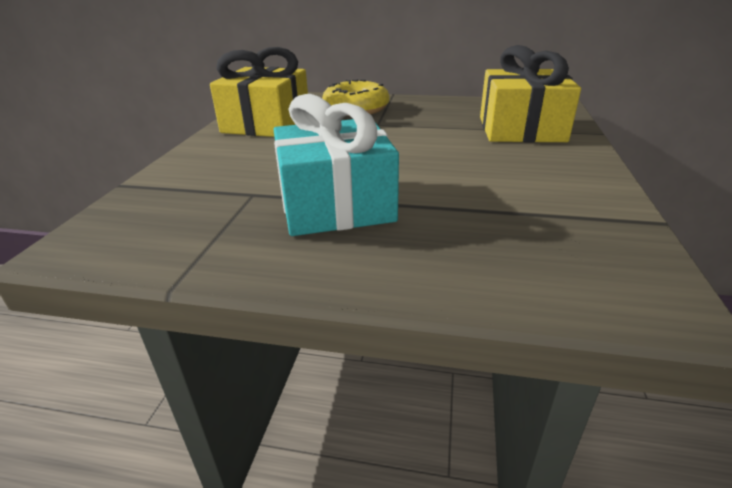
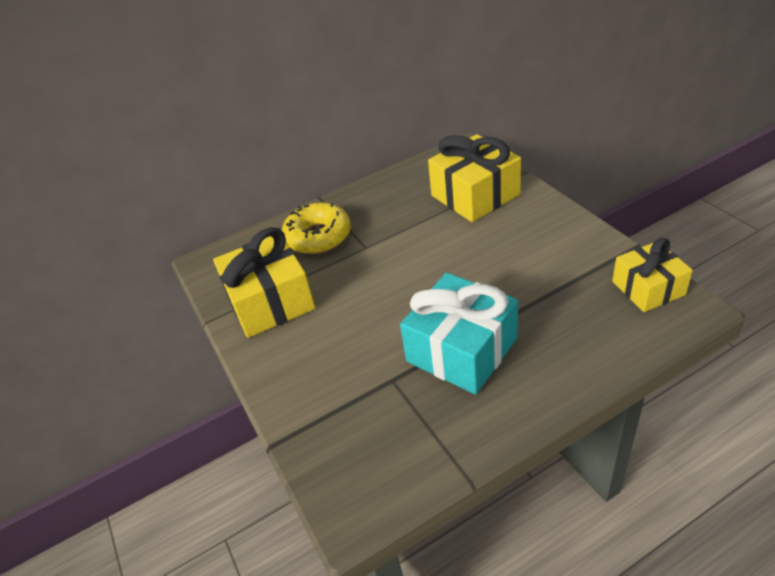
camera: 35 degrees left, 10 degrees up
none -> yellow gift [612,238,693,312]

